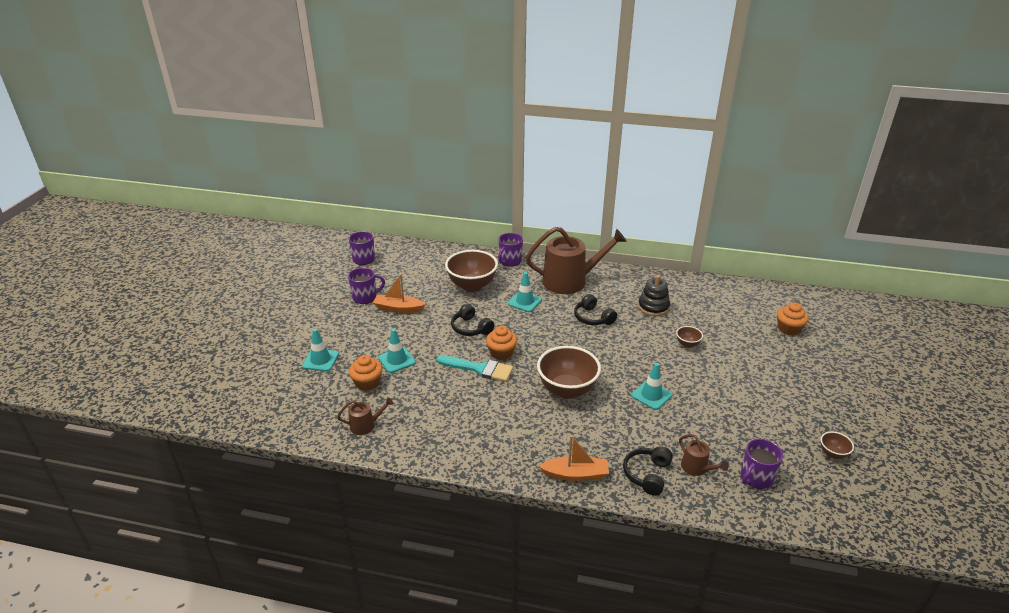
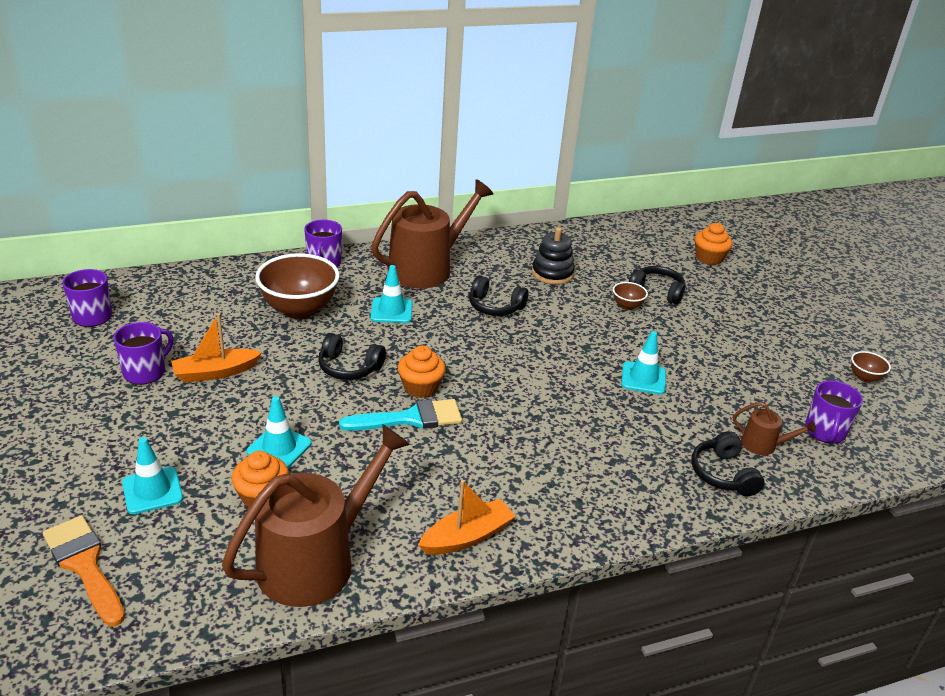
camera: 35 degrees left, 0 degrees up
brown watering can [337,397,394,435] -> brown watering can [222,425,411,607], size x2.28
brown bowl [537,346,601,399] -> none
orange boat [539,435,609,481] -> orange boat moved to [418,480,516,555]
none -> orange brush [43,515,125,626]
none -> black headphones [629,266,686,305]

